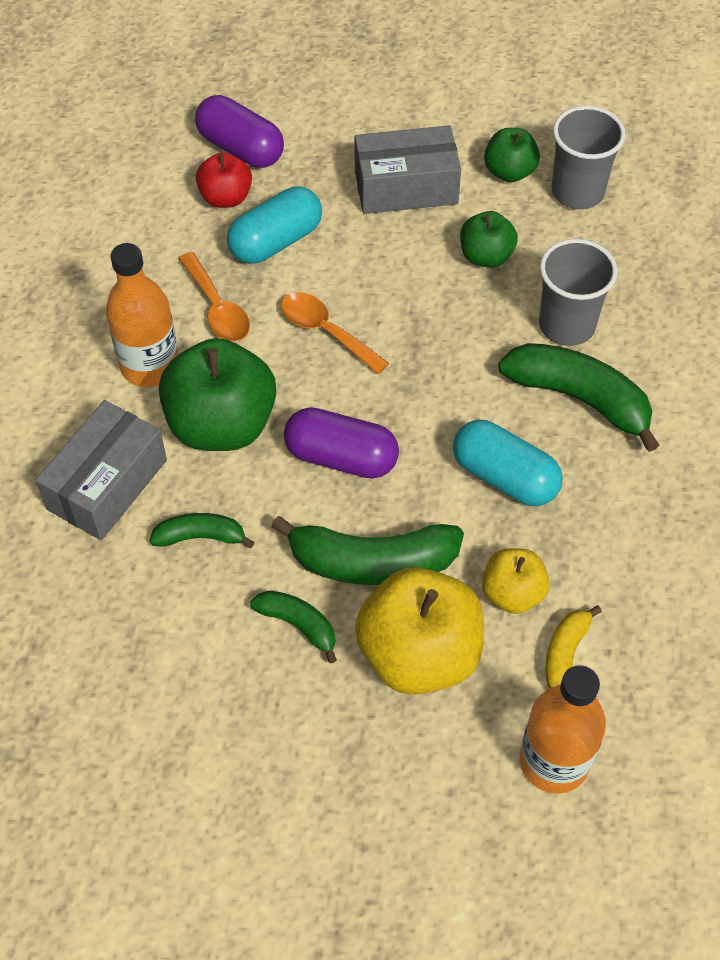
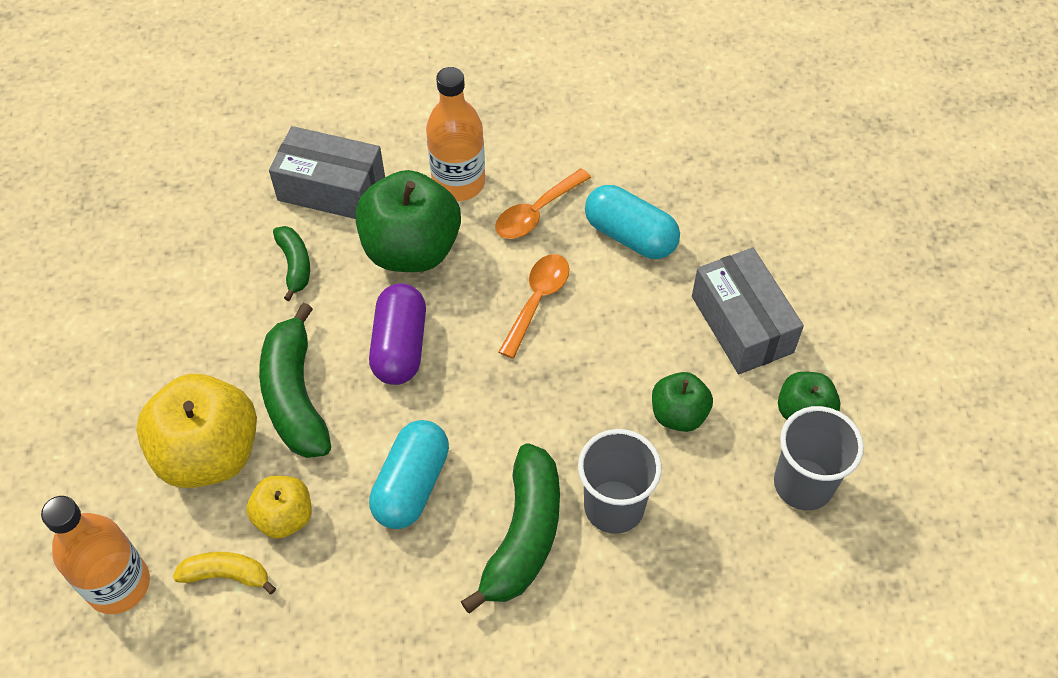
camera: 75 degrees right, 0 degrees up
purple capsule [195,95,284,168] -> none
red apple [196,152,252,208] -> none
green banana [250,591,337,664] -> none

